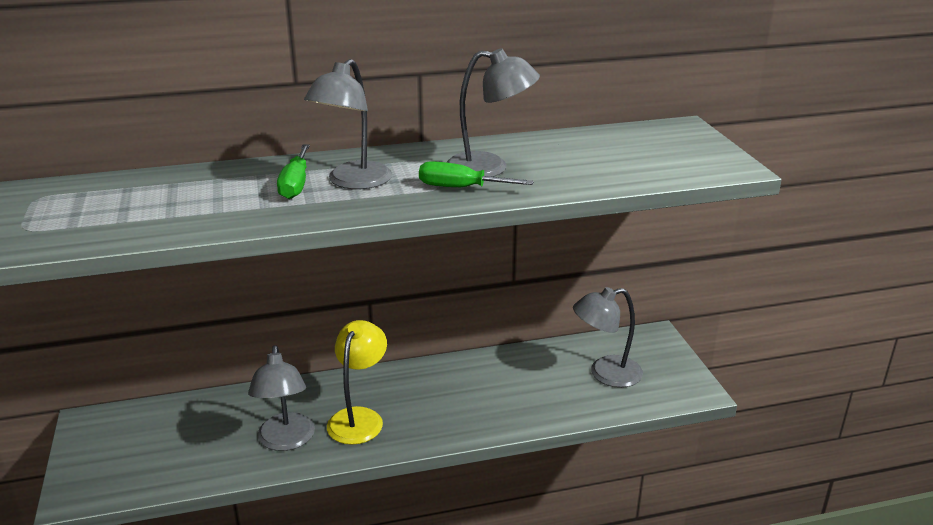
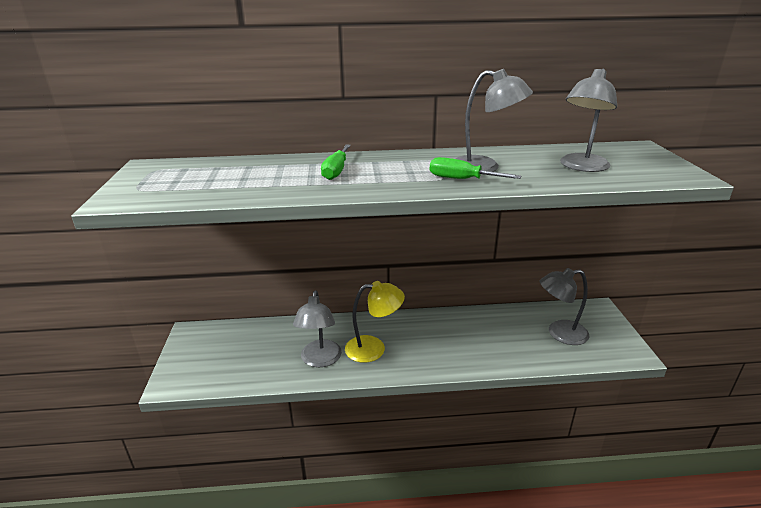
camera: 10 degrees right, 0 degrees up
grey lamp [304,59,392,189] -> grey lamp moved to [560,68,617,172]
yellow lamp [327,320,387,445] -> yellow lamp turned 60 degrees clockwise [345,281,405,363]

